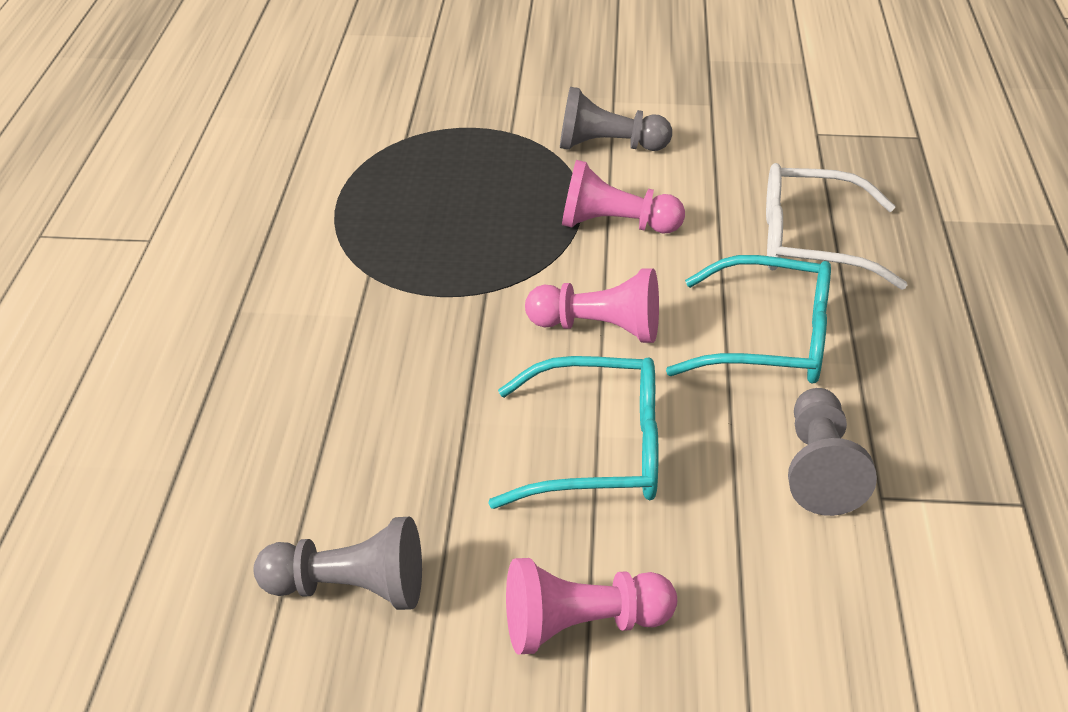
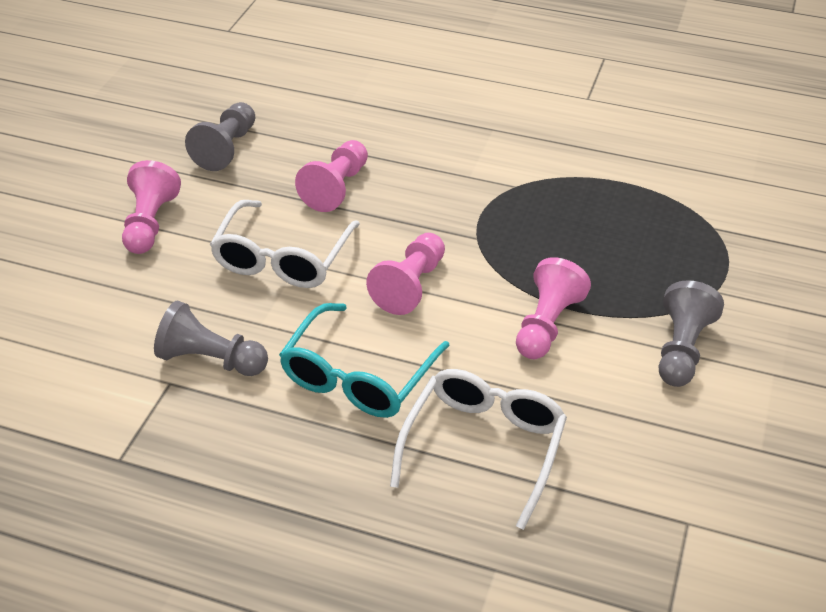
camera: 105 degrees right, 5 degrees up
turquoise glasses [489,356,659,509] -> white glasses [210,200,360,288]
none -> pink pawn [295,140,368,212]

